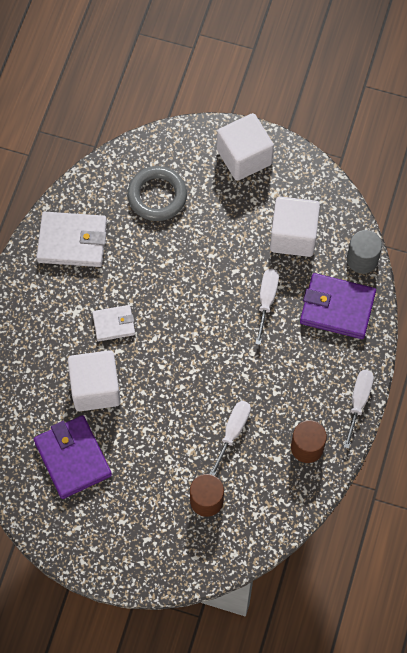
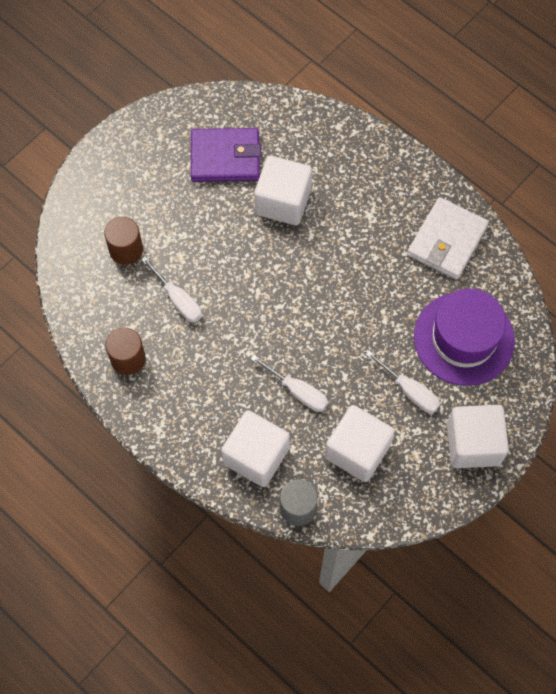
camera: 115 degrees right, 0 degrees up
white wallet [92,305,135,341] -> none
grey ring [127,166,187,221] -> purple hat [414,288,515,386]
purple wallet [300,273,376,339] -> white cube [221,410,290,487]
white screwdriver [344,370,374,449] -> white screwdriver moved to [365,350,440,413]

